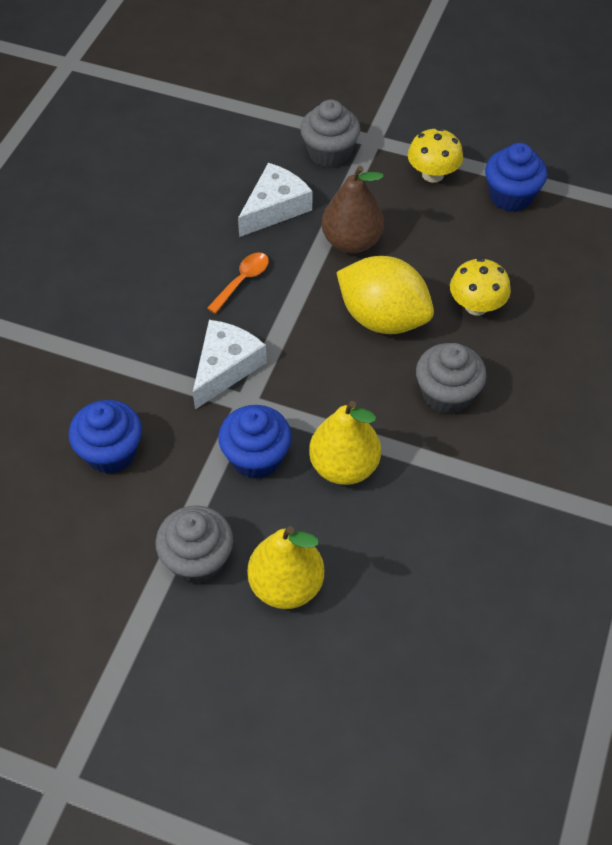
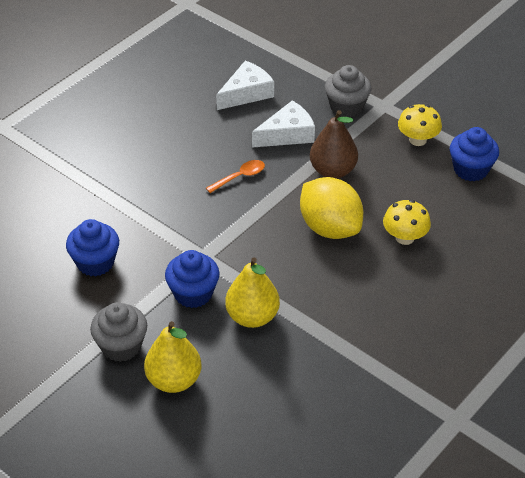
camera: 20 degrees right, 10 degrees down
white cheese [193,320,267,409] -> white cheese moved to [216,60,274,110]
grey cupcake [416,343,486,415] -> none

